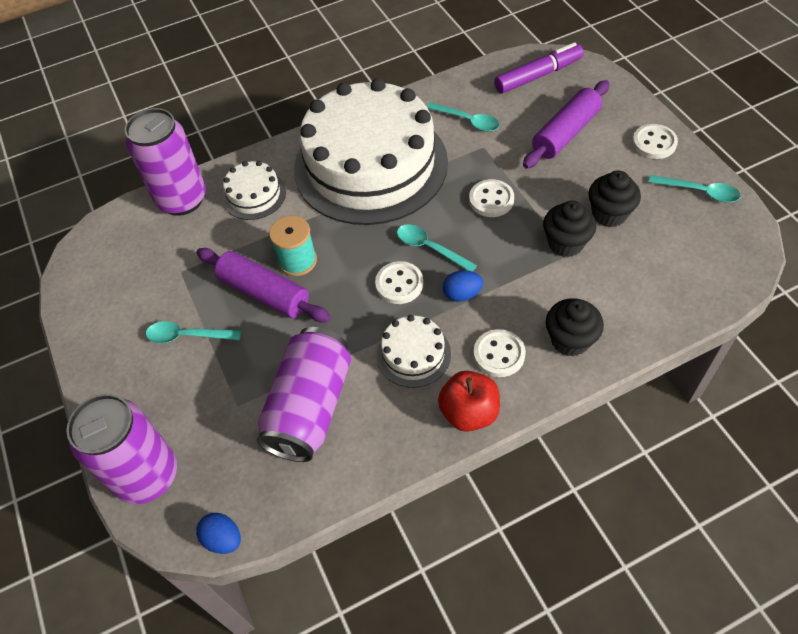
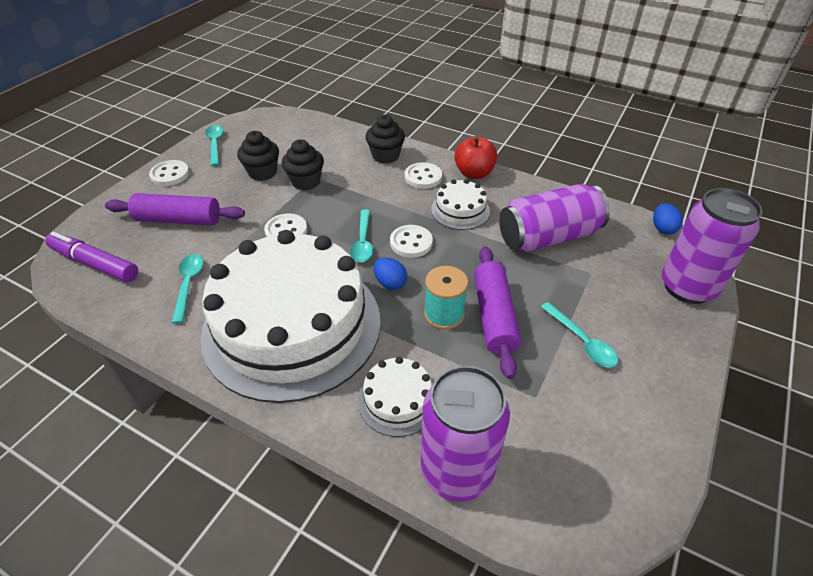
camera: 130 degrees left, 10 degrees down
blue egg [443,270,483,302] -> blue egg moved to [373,258,407,290]

